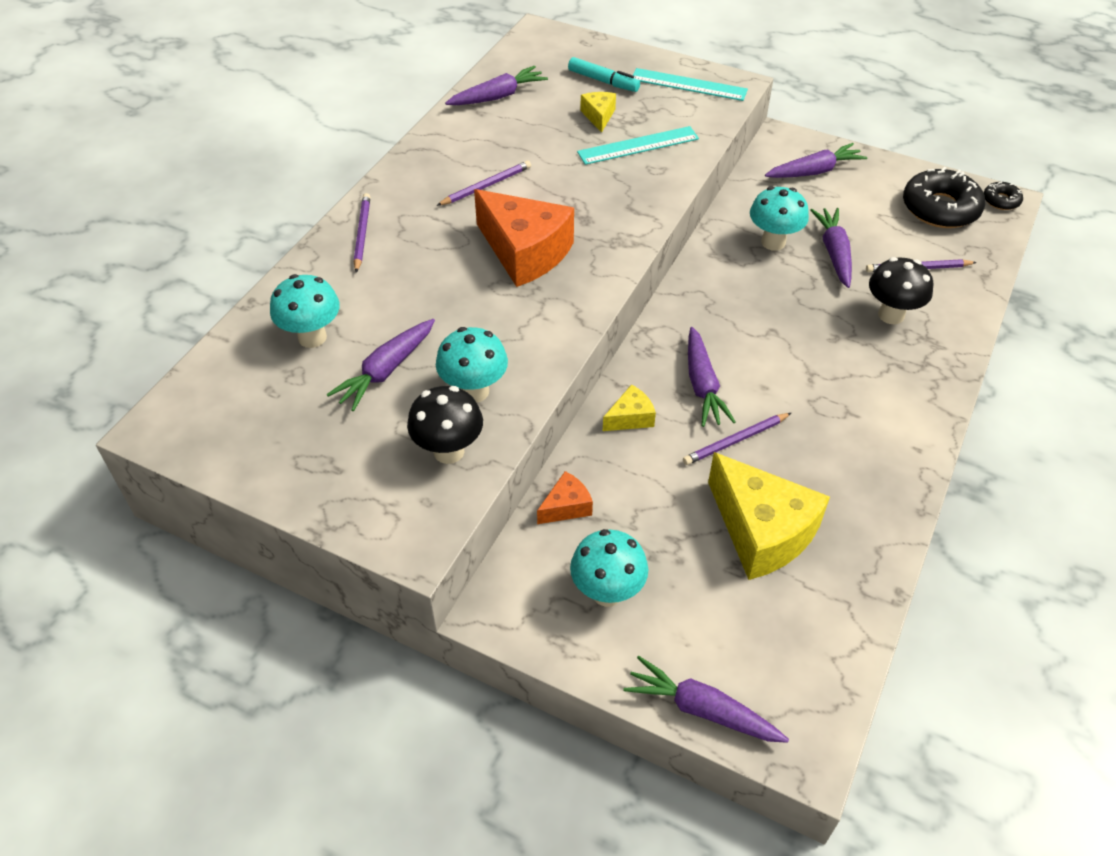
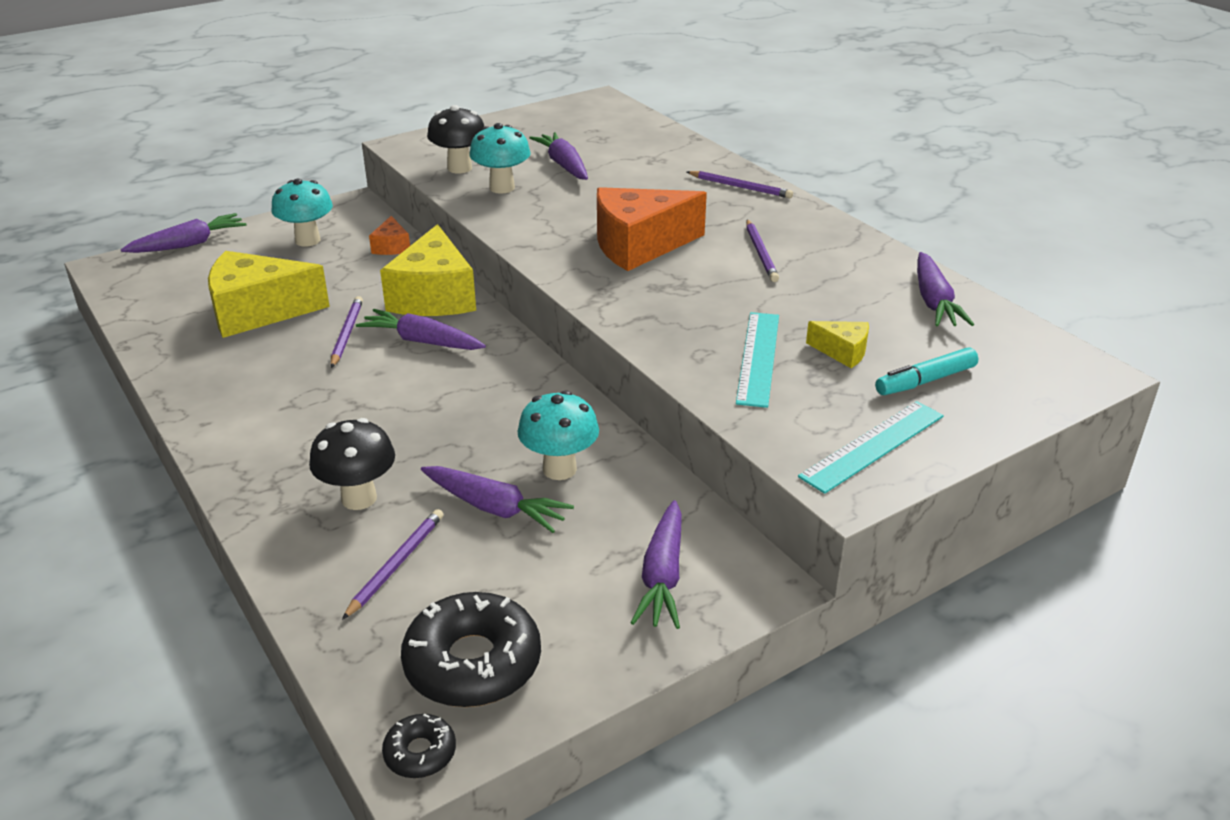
camera: 120 degrees right, 15 degrees down
turquoise mushroom [270,274,340,348] -> none
yellow cheese [603,384,656,431] -> yellow cheese [380,224,476,316], size x2.13

